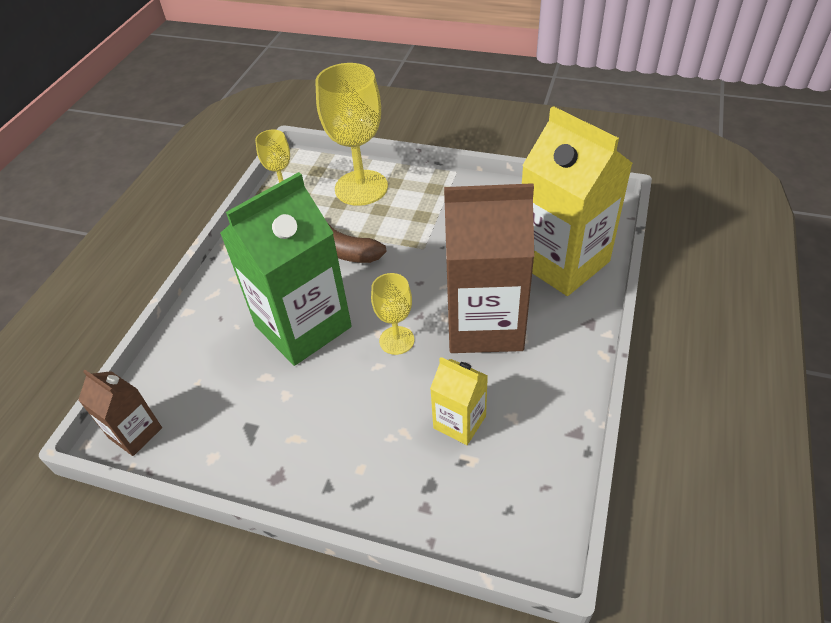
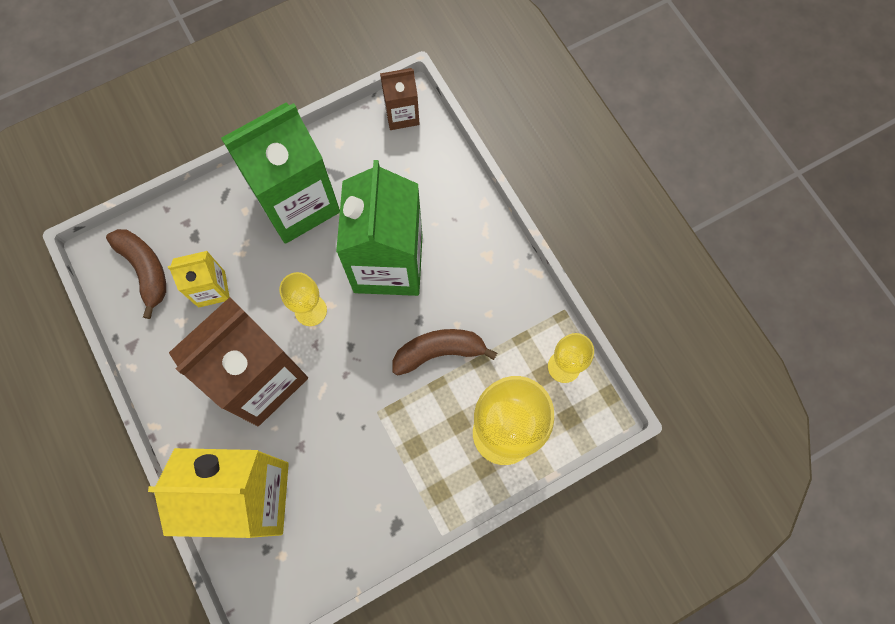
camera: 130 degrees right, 25 degrees up
none -> brown banana [106,229,166,319]
none -> green carton [221,103,340,244]

